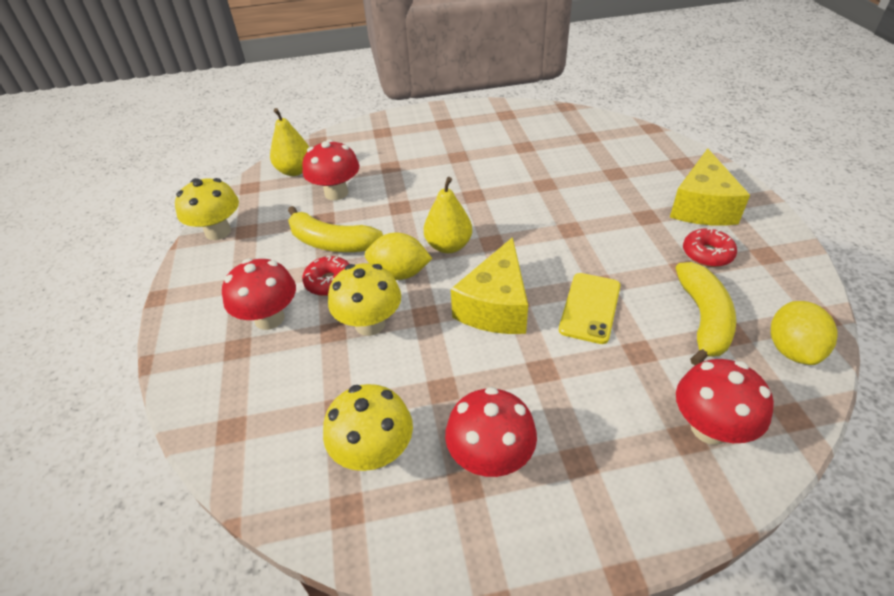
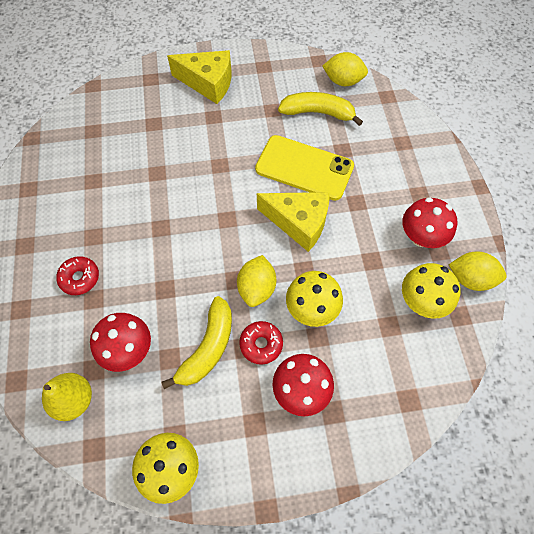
camera: 90 degrees left, 20 degrees up
yellow pear [424,177,472,253] -> none
yellow phone [559,273,621,344] -> yellow phone [255,135,354,201], size x1.54
red mushroom [676,359,774,445] -> none
red donut [683,228,737,267] -> red donut moved to [56,256,99,295]
none -> yellow lemon [449,252,507,291]

